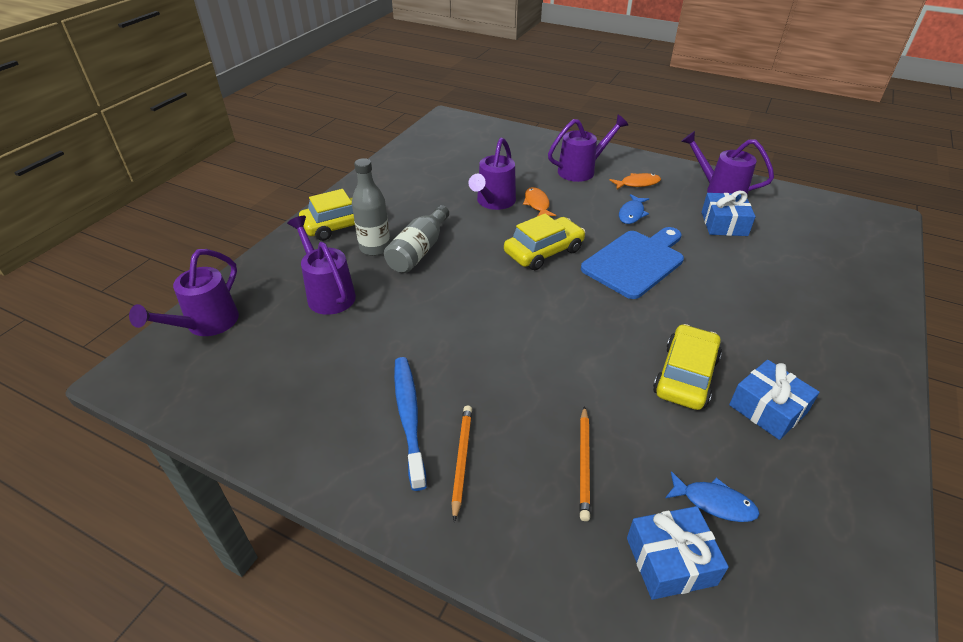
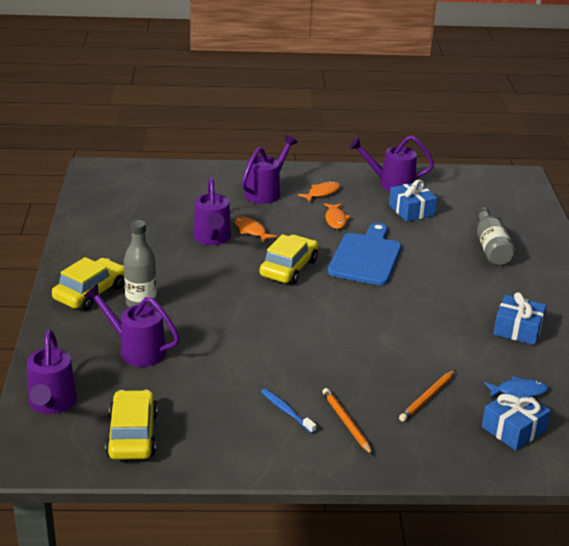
camera: 30 degrees left, 10 degrees down
grey bottle [384,205,449,273] -> grey bottle moved to [476,207,515,266]
blue toothbrush [394,357,427,491] -> blue toothbrush [261,389,316,433], size x0.58
orange pencil [580,406,590,521] -> orange pencil turned 60 degrees clockwise [399,370,455,422]
blue fish [619,194,649,224] -> orange fish [324,203,351,229]
yellow car [653,324,722,410] -> yellow car moved to [105,390,158,460]

